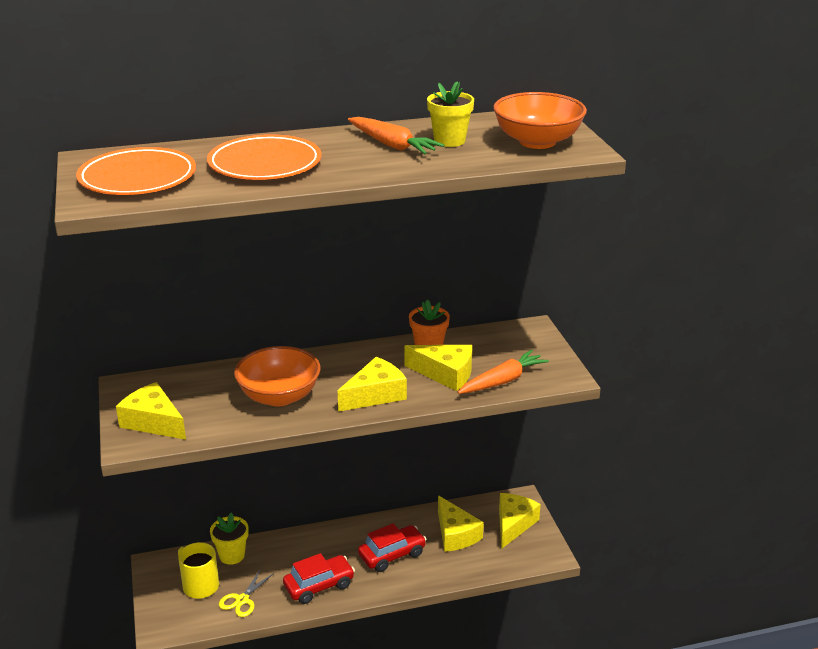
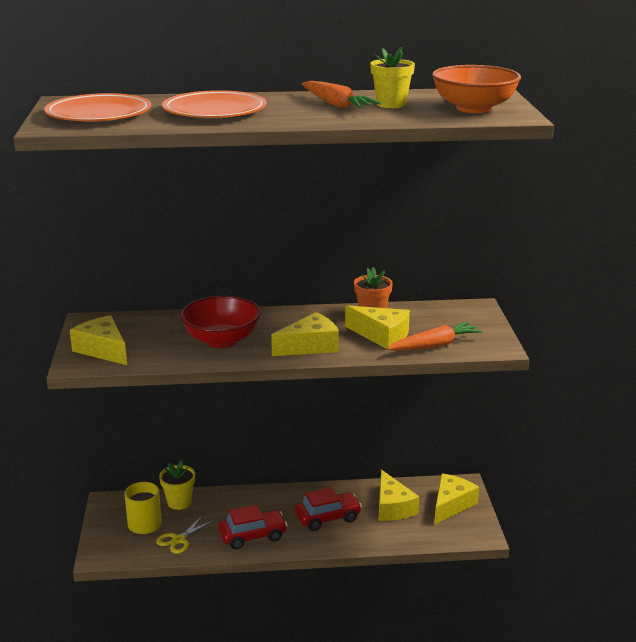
camera: 10 degrees right, 5 degrees down
orange bowl [234,346,320,407] -> red bowl [180,296,261,348]

